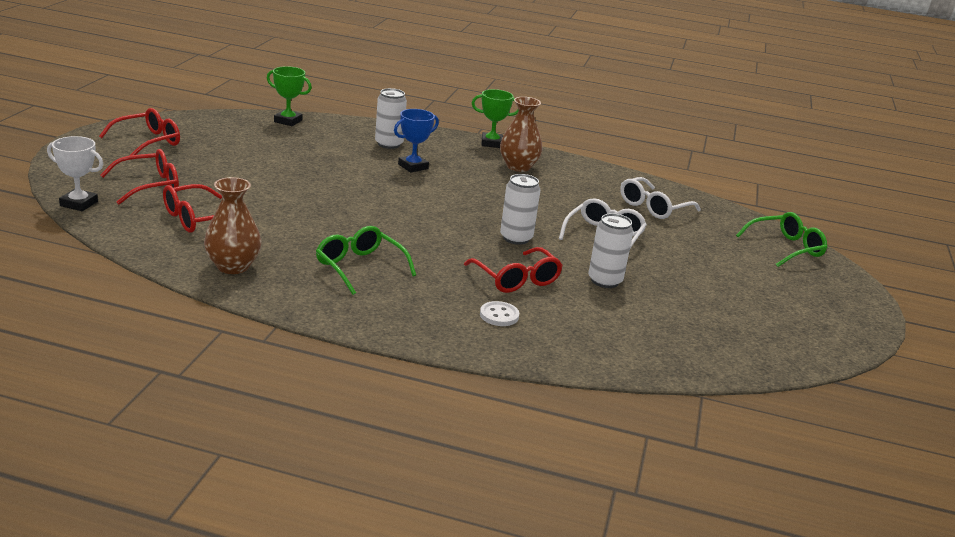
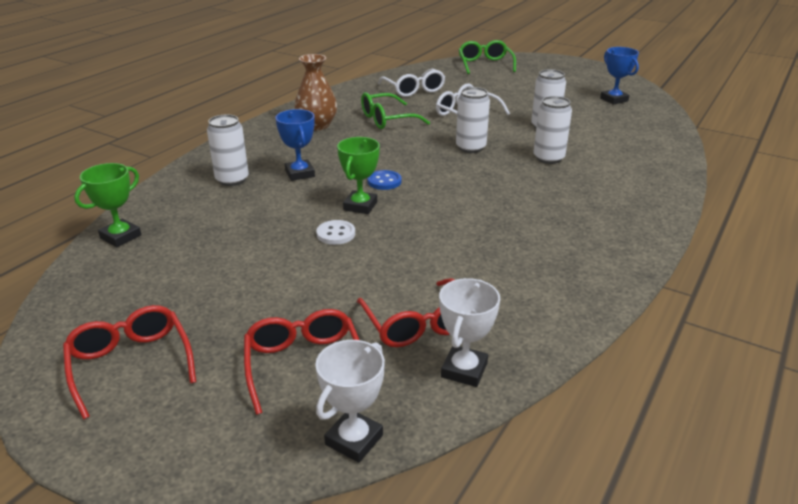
camera: 70 degrees left, 5 degrees up
brown vase [204,177,261,274] -> none
green glasses [316,226,416,295] -> green glasses moved to [361,92,430,129]
red glasses [464,247,563,293] -> white can [534,96,572,164]
green trophy [472,89,519,148] -> green trophy moved to [337,137,380,214]
white button [480,301,519,326] -> white button moved to [316,220,355,245]
none -> blue button [368,170,401,190]
none -> white trophy [439,278,500,387]
none -> blue trophy [600,47,639,105]

